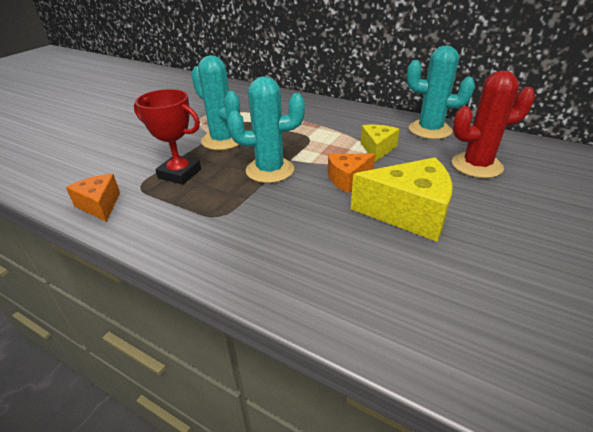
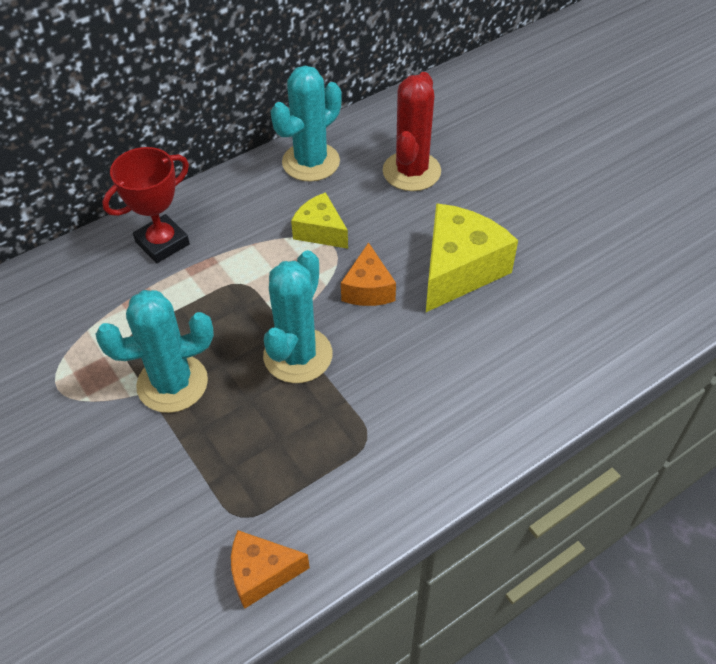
camera: 65 degrees left, 15 degrees up
red trophy [134,89,201,185] -> red trophy moved to [102,147,190,263]

